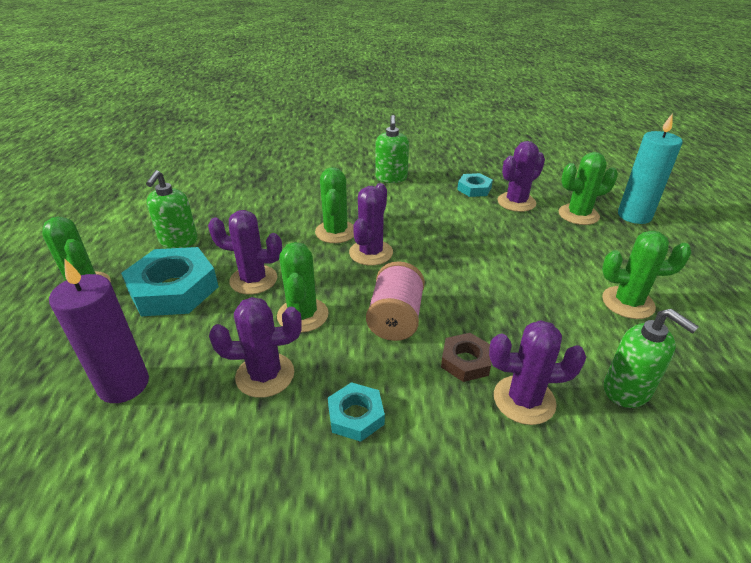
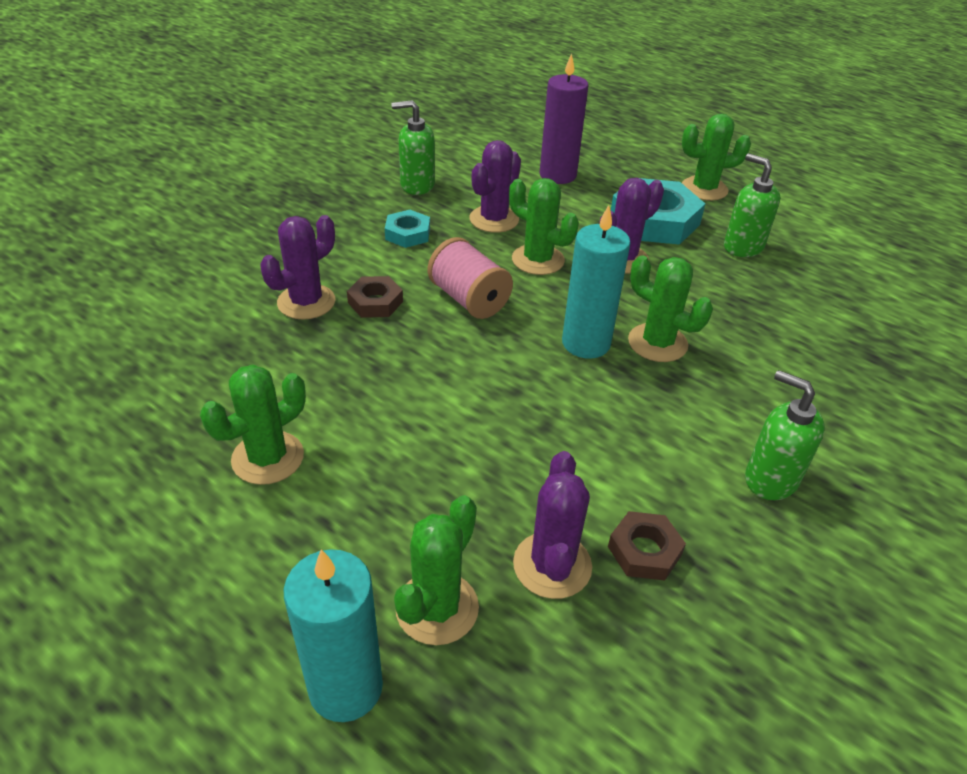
camera: 130 degrees right, 5 degrees up
purple cactus [349,183,393,265] -> turquoise candle [562,205,630,359]
turquoise nut [457,173,493,197] -> brown nut [608,511,686,581]
green soap dispenser [604,309,699,408] -> green soap dispenser moved to [391,100,435,195]

